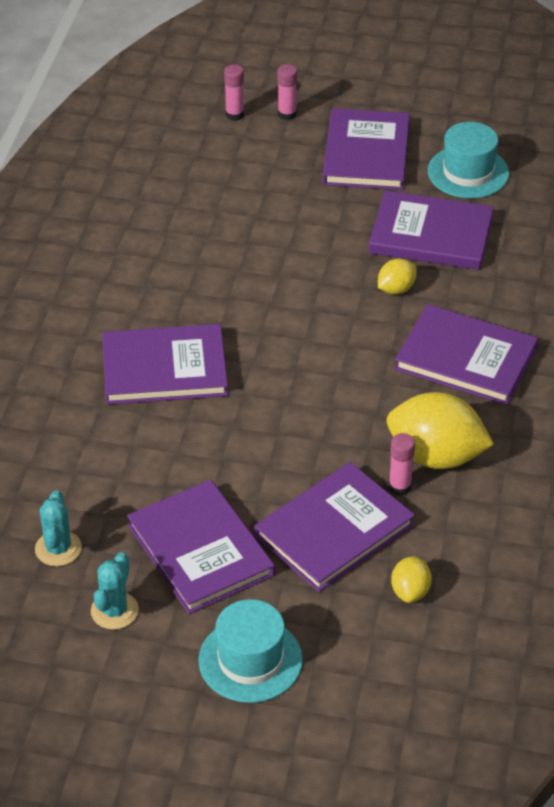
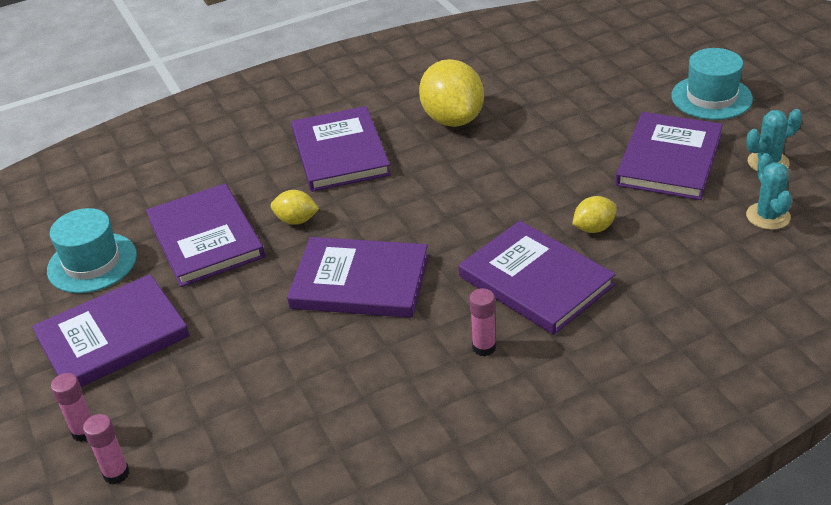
camera: 125 degrees left, 5 degrees down
turquoise cactus [35,490,82,566] -> turquoise cactus turned 60 degrees counterclockwise [746,153,792,230]
purple book [254,462,415,592] -> purple book moved to [287,237,429,318]
pink glue stick [389,433,415,496] -> pink glue stick moved to [469,288,496,356]
yellow lemon [391,556,432,603] -> yellow lemon moved to [572,196,617,233]

